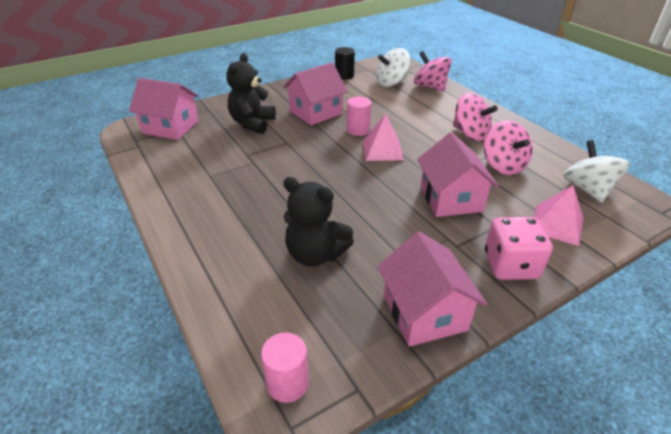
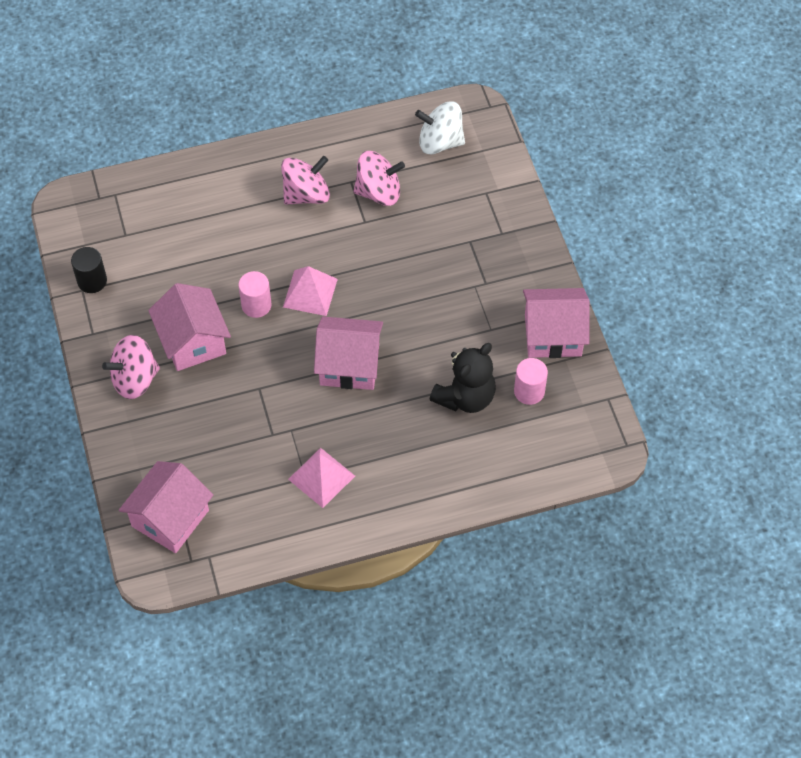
camera: 75 degrees left, 20 degrees up
black teddy bear [226,53,276,134] -> none
pink cylinder [261,333,309,403] -> pink cylinder moved to [514,358,548,405]
white spinning top [376,48,411,87] -> none
pink spinning top [414,51,452,91] -> pink spinning top moved to [102,335,160,399]
pink house [417,132,499,217] -> pink house moved to [314,317,383,390]
pink dice [485,217,553,280] -> none
pink pyramid [534,185,583,246] -> pink pyramid moved to [288,448,355,508]

